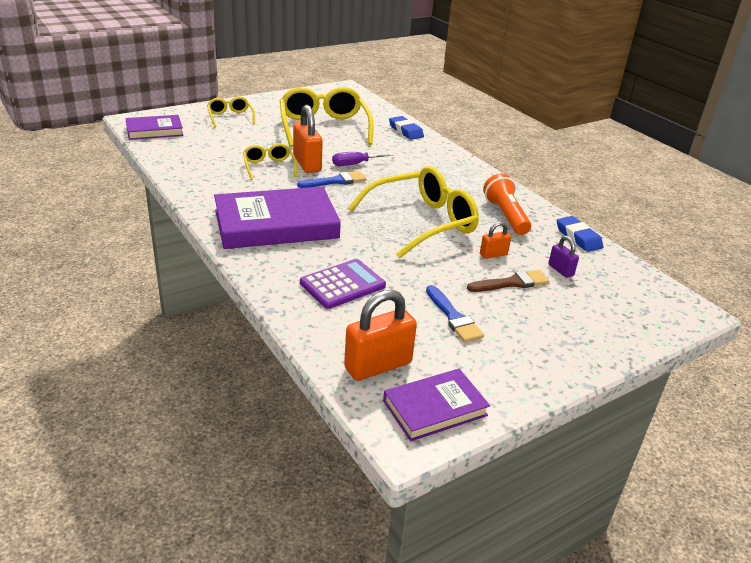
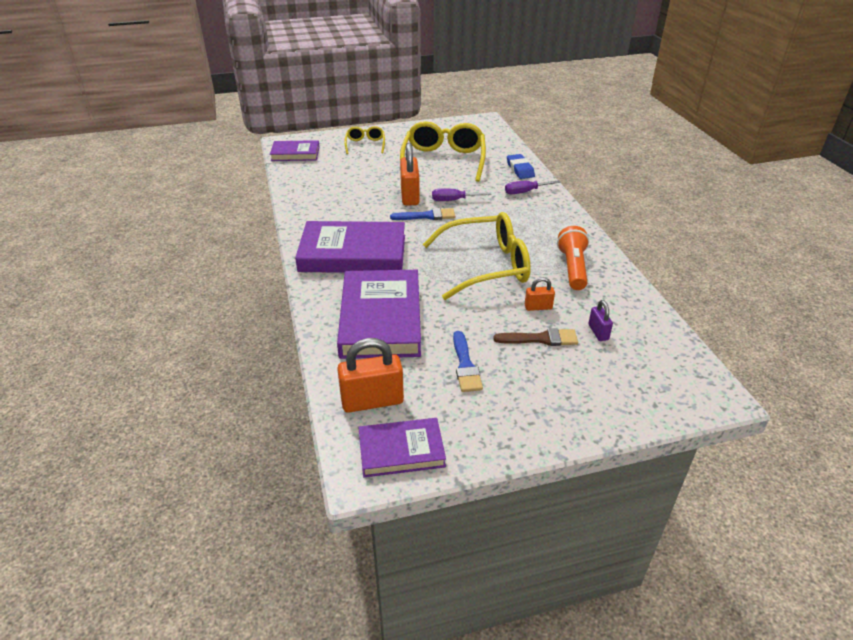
camera: 20 degrees right, 5 degrees up
yellow glasses [243,143,297,180] -> none
purple calculator [300,259,386,309] -> purple book [337,270,421,359]
blue eraser [557,216,603,252] -> none
none -> purple screwdriver [505,180,560,194]

